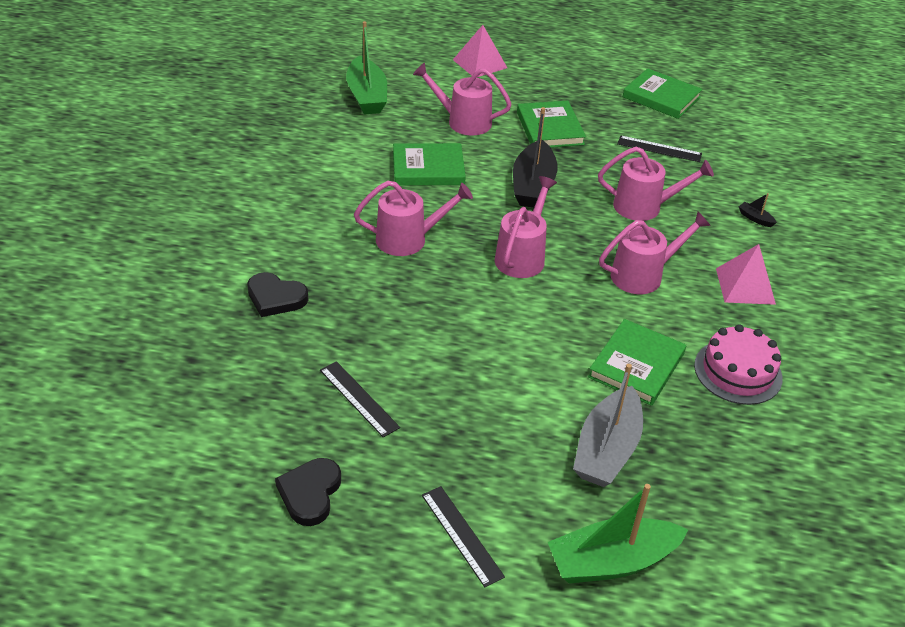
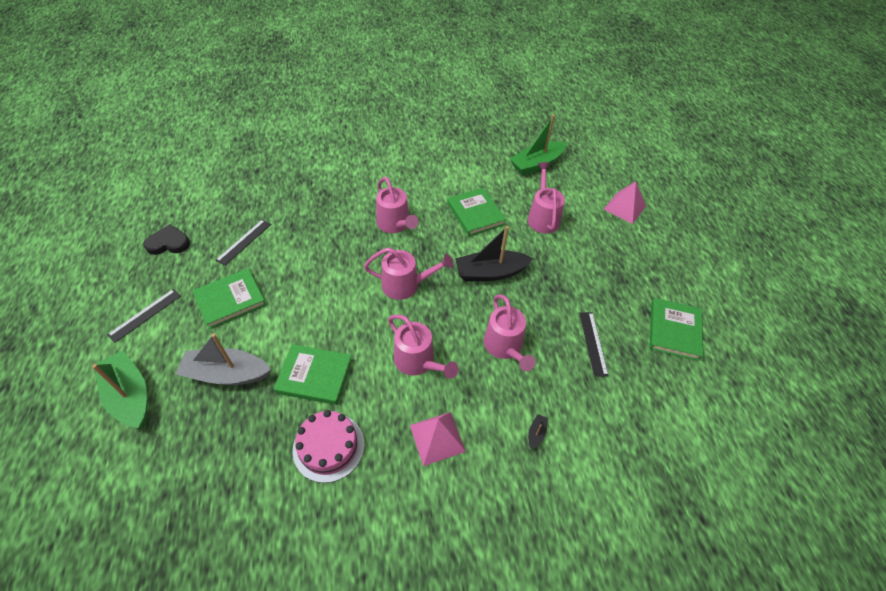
camera: 70 degrees right, 10 degrees up
black heart [247,272,309,317] -> none
green book [517,101,586,148] -> green book moved to [192,268,266,329]

